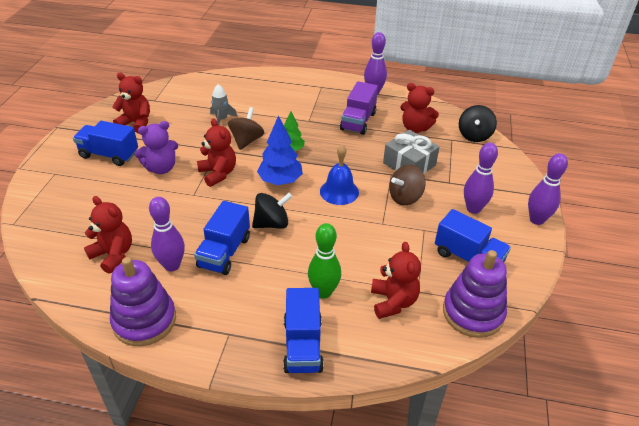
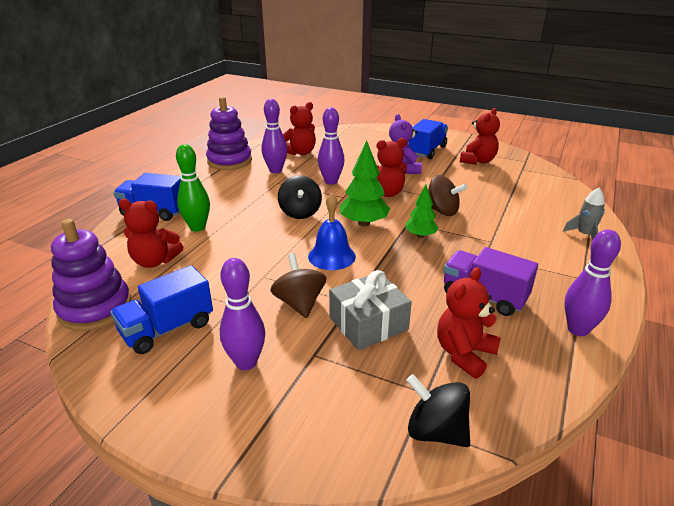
camera: 105 degrees right, 10 degrees down
blue truck [194,201,250,275] -> none
grey rocket [210,84,237,125] -> grey rocket moved to [563,188,605,240]
blue tree [257,116,303,185] -> green tree [340,140,390,226]
purple bowling pin [528,153,568,225] -> purple bowling pin moved to [318,107,345,184]

